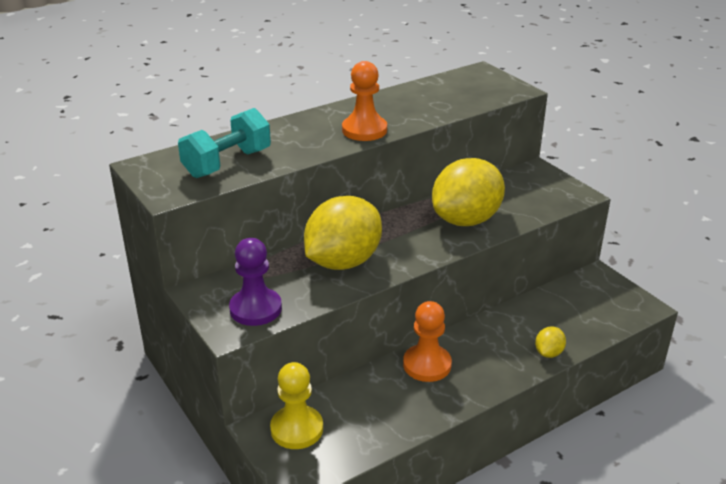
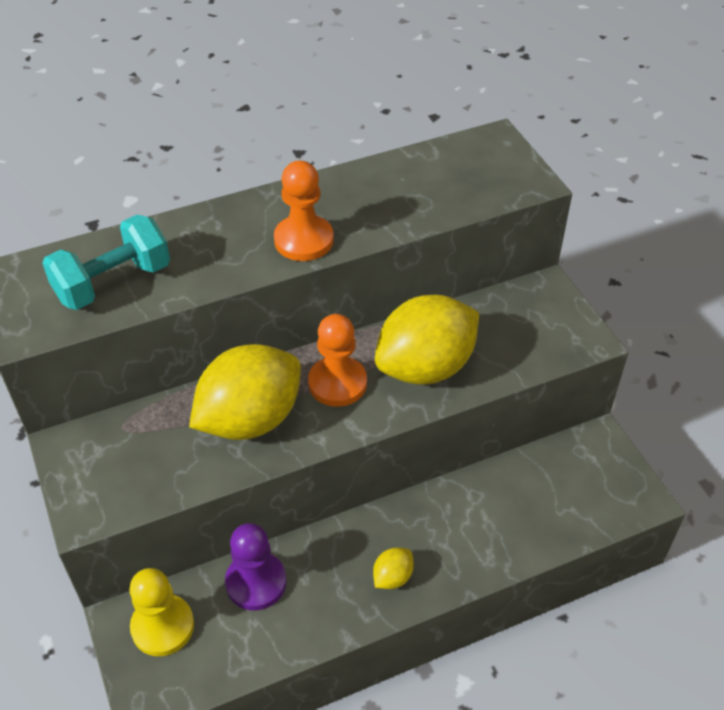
camera: 10 degrees right, 15 degrees up
purple pawn [229,238,282,326] -> purple pawn moved to [225,523,286,610]
orange pawn [403,301,452,382] -> orange pawn moved to [308,314,367,407]
yellow lemon [535,326,566,358] -> yellow lemon moved to [373,547,414,589]

